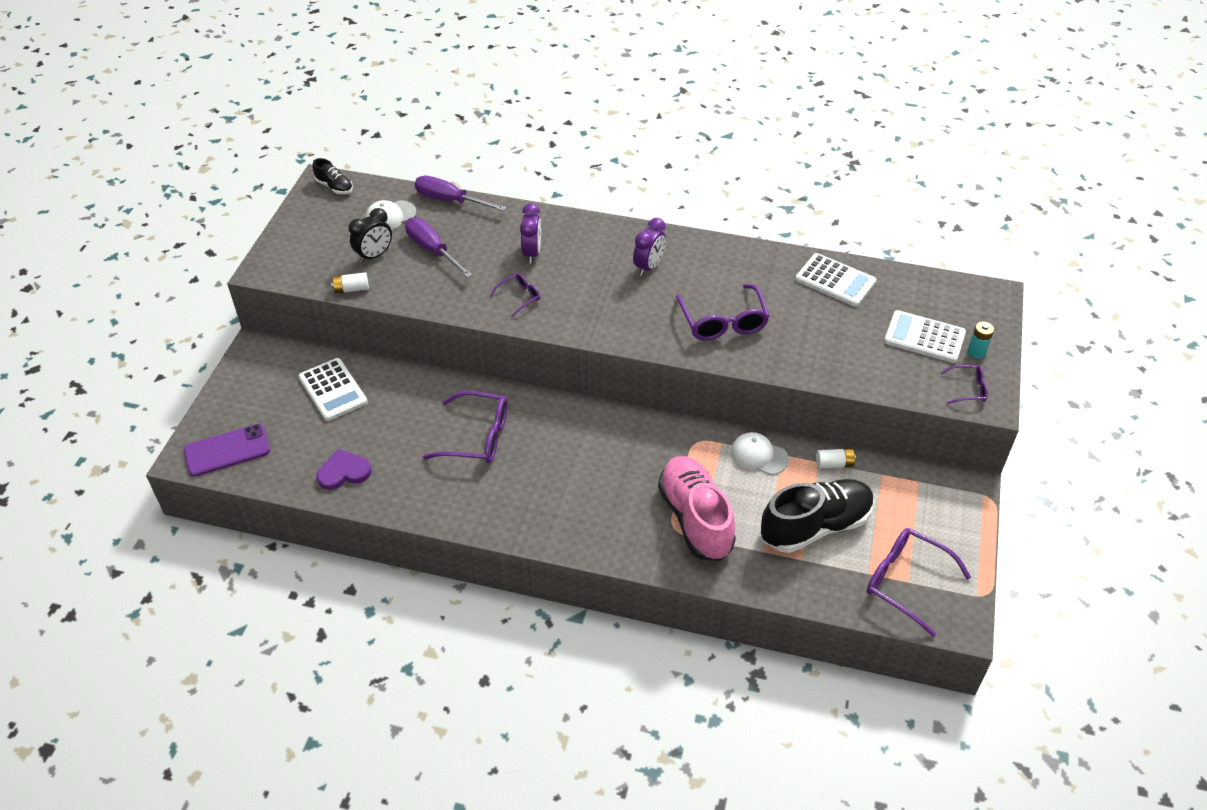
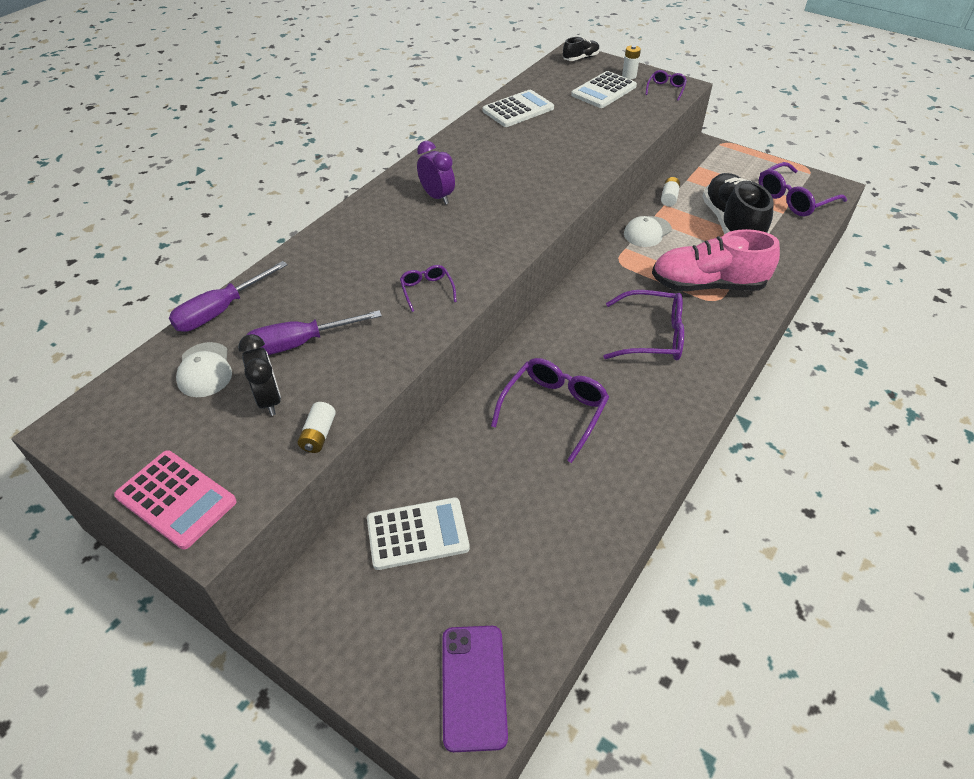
camera: 70 degrees left, 0 degrees up
black shoe [312,158,353,194] -> black shoe moved to [563,37,600,61]
purple heart [316,449,371,490] -> none
purple clock [520,203,541,264] -> none
purple glasses [676,284,770,340] -> purple glasses moved to [603,290,684,360]
turquoise battery [967,321,994,359] -> white battery [622,45,641,79]
none -> pink calculator [114,450,237,550]

